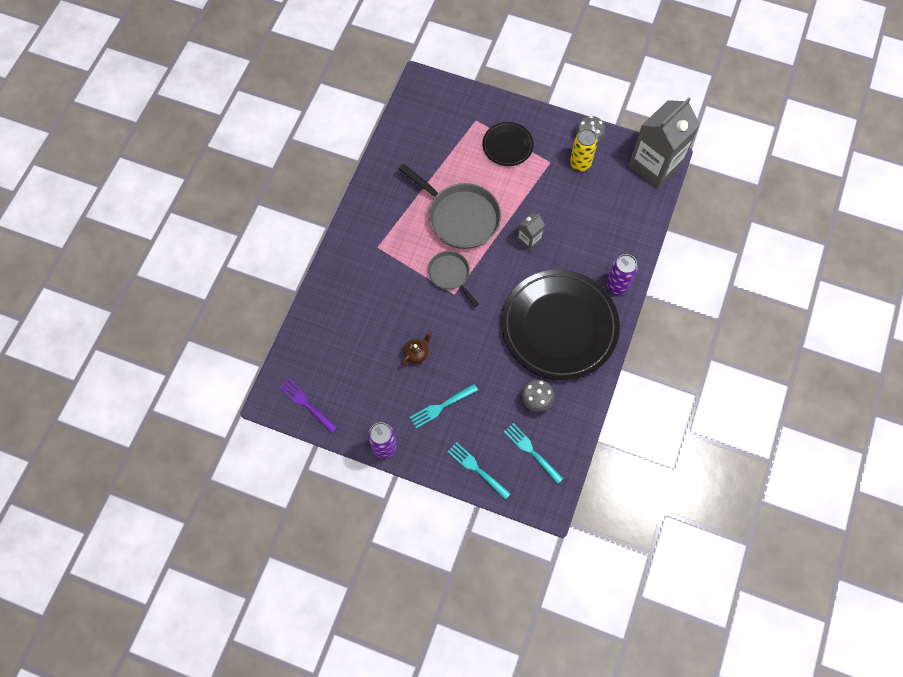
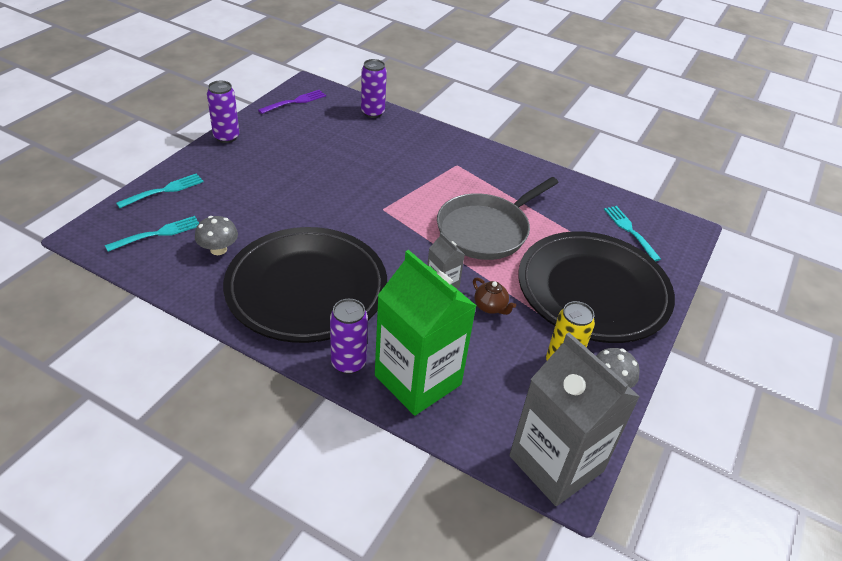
camera: 95 degrees right, 25 degrees down
brown teapot [401,331,432,366] -> brown teapot moved to [473,278,516,315]
turquoise fork [410,384,478,428] -> turquoise fork moved to [604,206,661,261]
grey pan [428,251,479,307] -> none
black plate [482,122,534,166] -> black plate [518,231,675,343], size x2.13
none -> purple can [361,59,387,118]
none -> green carton [375,250,476,416]

